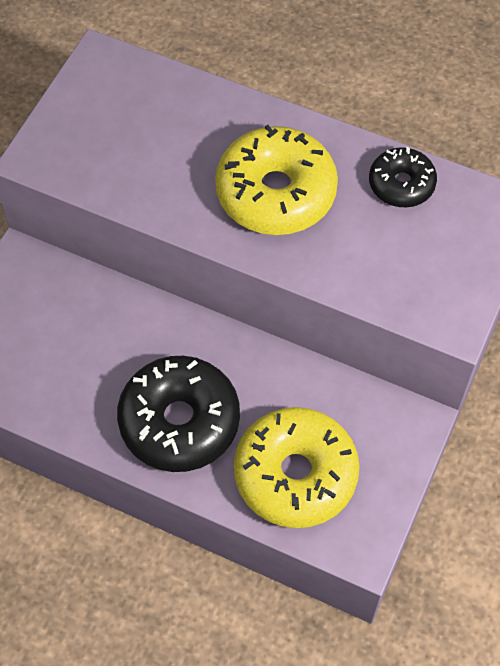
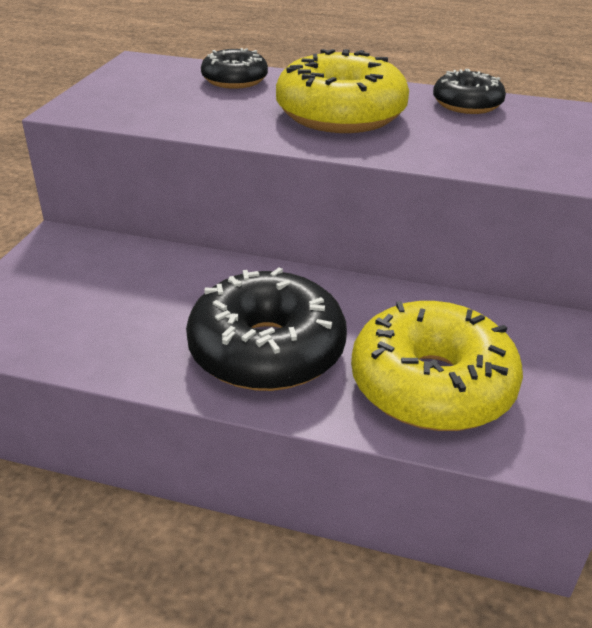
camera: 10 degrees left, 25 degrees down
none -> black donut [201,48,268,89]

